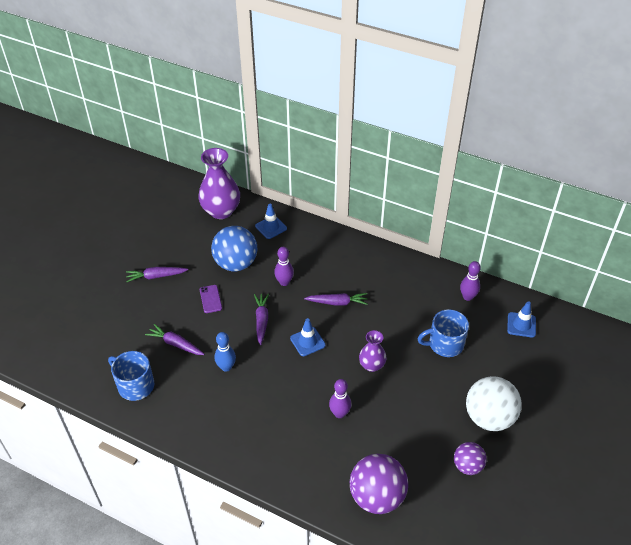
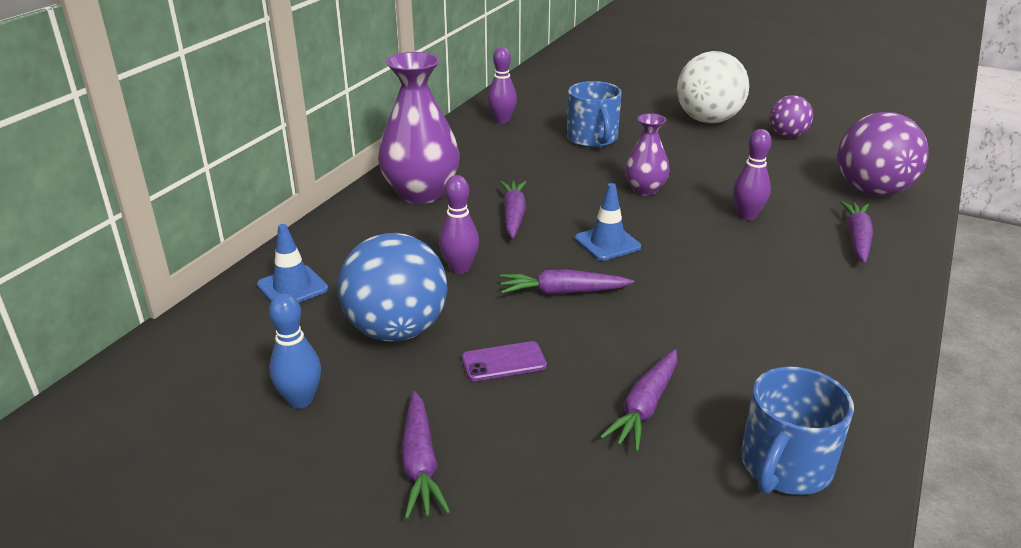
camera: 90 degrees left, 15 degrees down
purple vase [198,148,240,219] -> purple vase moved to [378,52,460,204]
blue bowling pin [215,332,236,372] -> blue bowling pin moved to [269,293,321,408]
blue traffic cone [507,301,536,338] -> none
none -> purple carrot [840,201,873,263]

